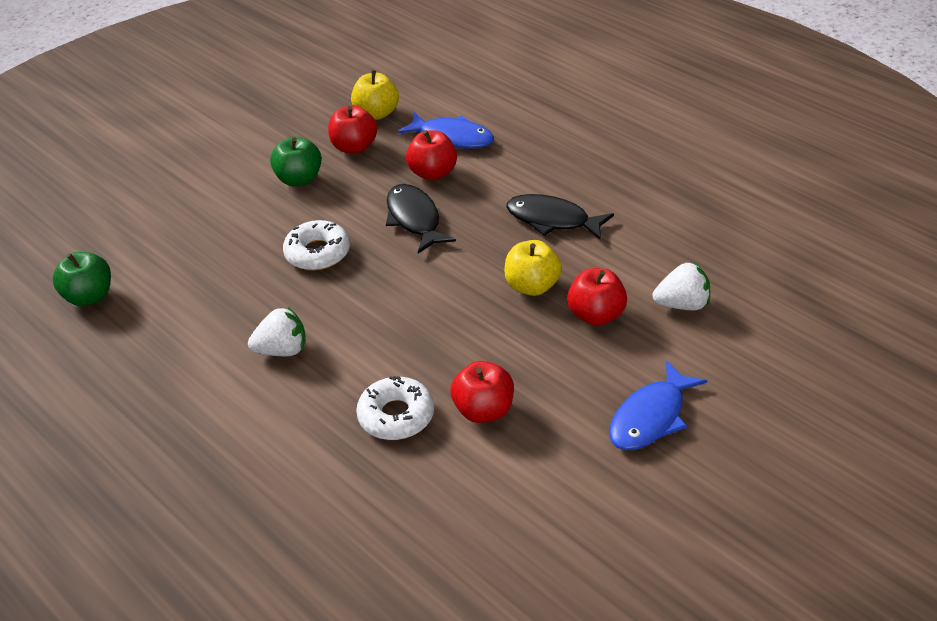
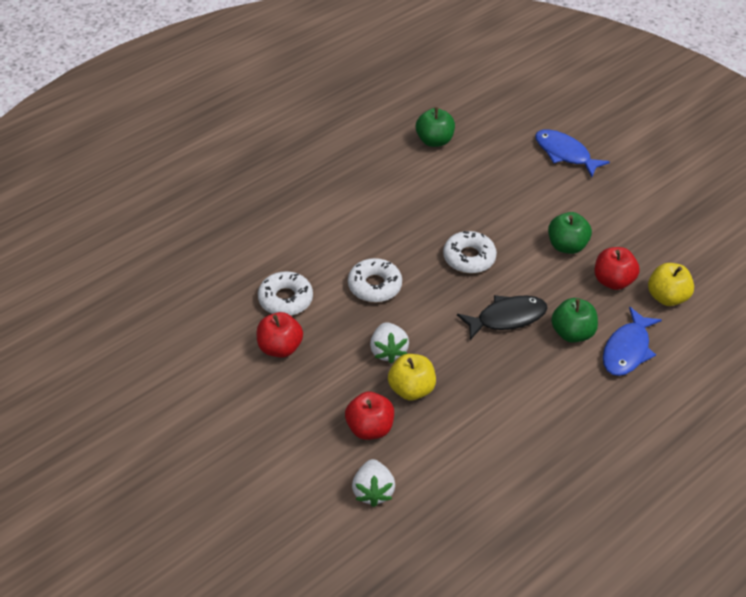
camera: 90 degrees right, 5 degrees up
white strawberry [248,306,306,356] -> white strawberry moved to [370,323,409,364]
red apple [406,130,457,181] -> green apple [551,298,598,343]
black fish [506,194,614,241] -> none
blue fish [609,361,707,450] -> blue fish moved to [535,129,610,177]
none -> white donut [348,258,402,302]

